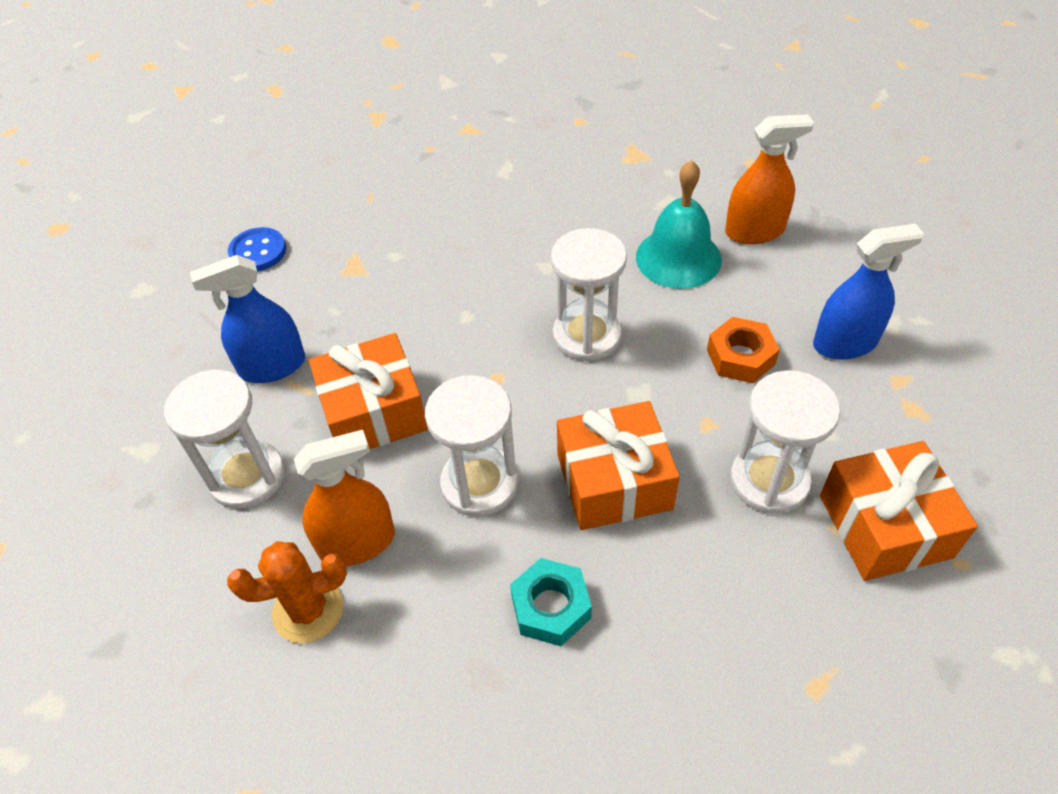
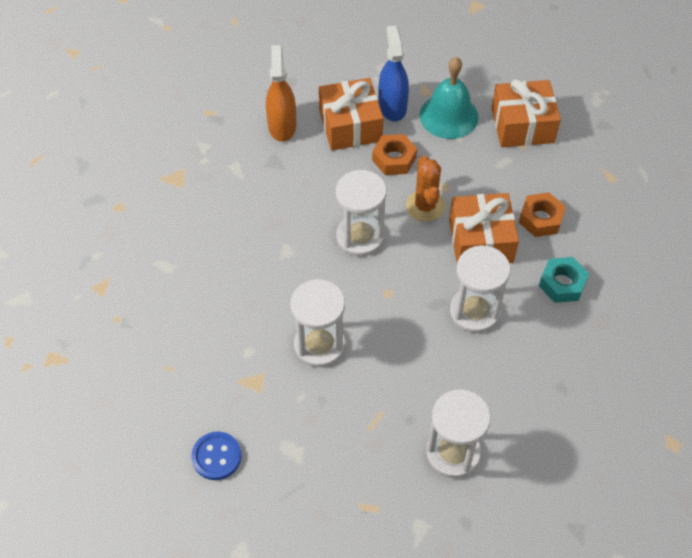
camera: 85 degrees left, 5 degrees up
blue spray bottle [190,255,305,383] -> none
orange cactus [227,541,347,643] -> orange cactus moved to [406,155,445,222]
orange spray bottle [294,430,395,566] -> none
orange gift [309,333,428,449] -> orange gift moved to [319,78,383,150]
turquoise bell [636,160,722,289] -> turquoise bell moved to [420,57,478,139]
white hourglass [730,370,840,514] -> white hourglass moved to [291,279,345,367]
none -> orange nut [519,193,566,237]

